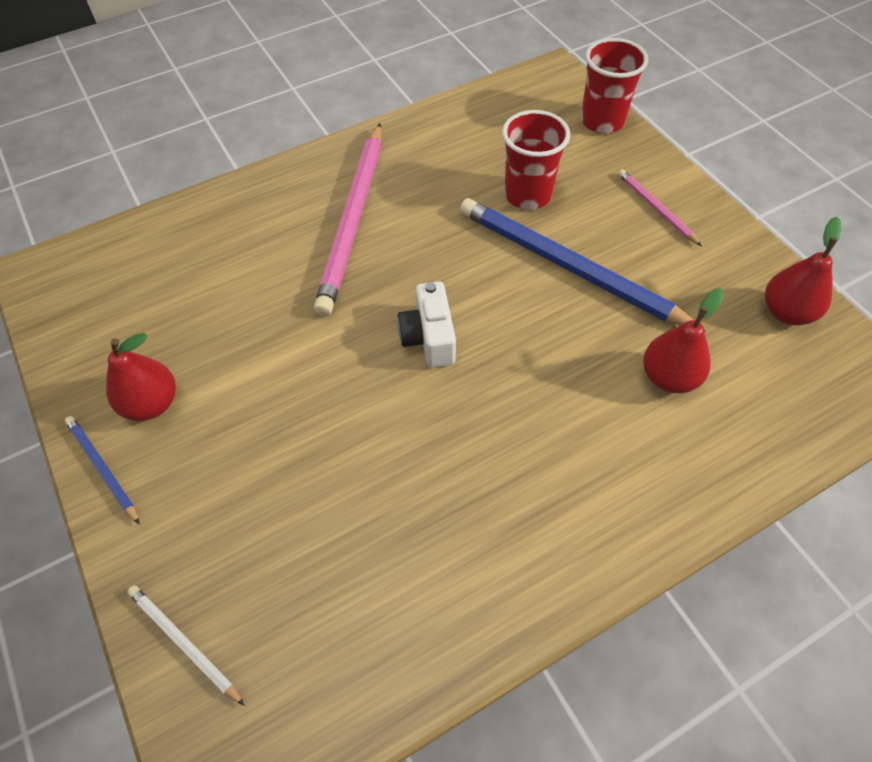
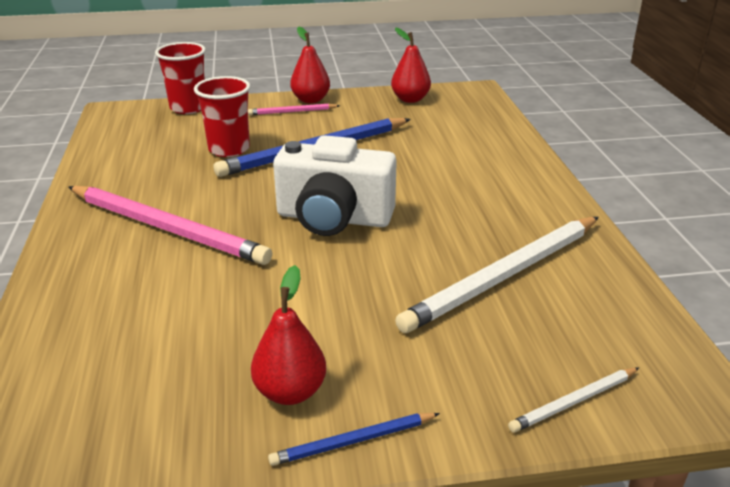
camera: 70 degrees left, 25 degrees down
white camera [397,281,456,368] -> white camera [273,135,397,236], size x1.74
red pear [643,288,724,393] -> red pear moved to [290,27,330,103]
none -> white pencil [395,217,599,333]

